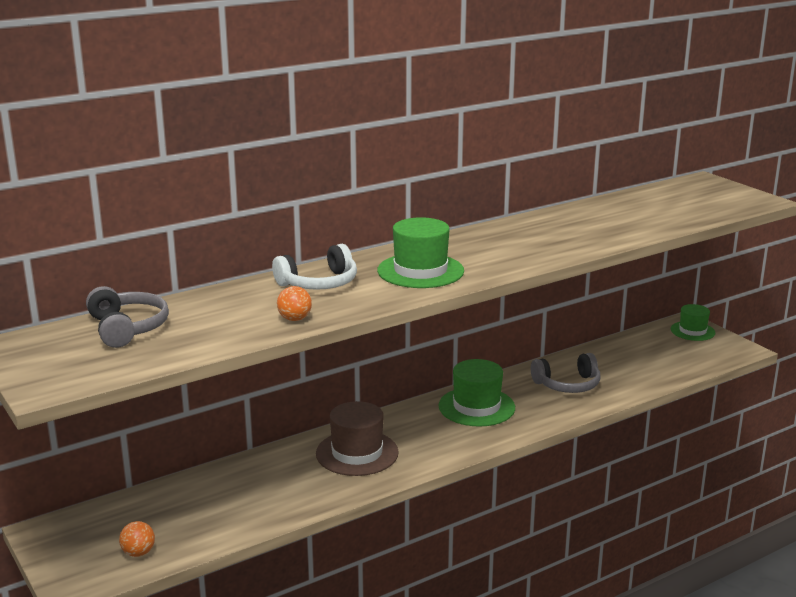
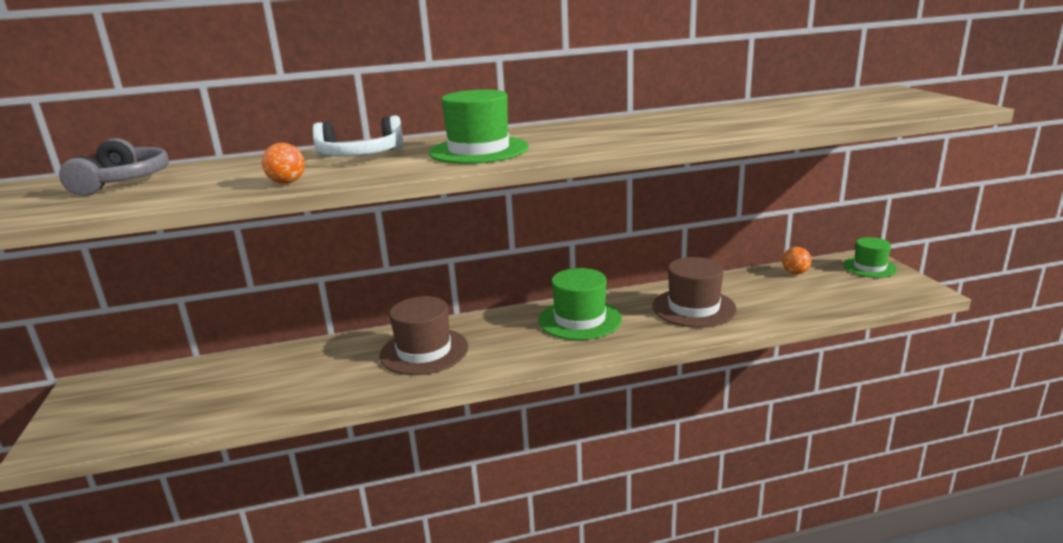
camera: 20 degrees right, 0 degrees up
orange ball [119,521,155,557] -> orange ball moved to [782,247,812,274]
grey headphones [531,353,600,393] -> brown hat [652,257,737,328]

